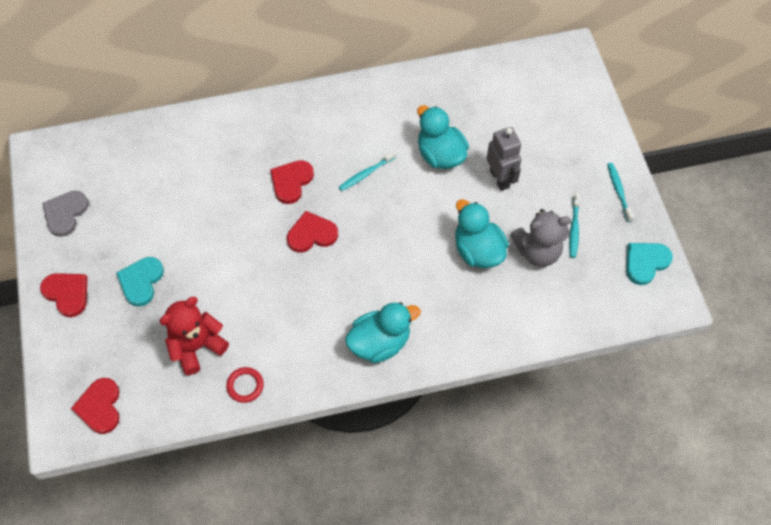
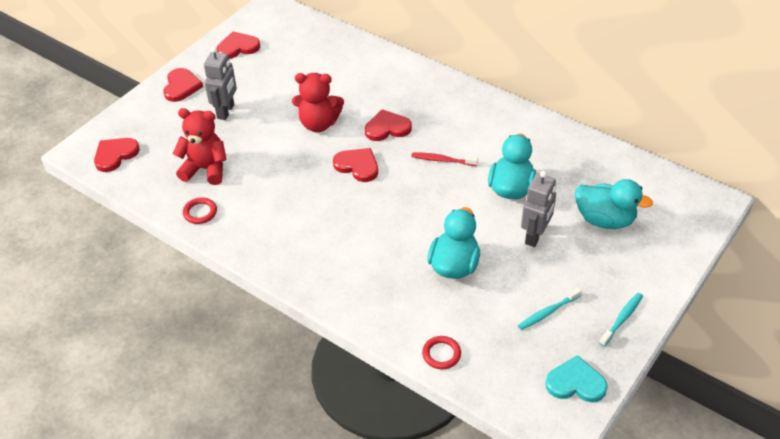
camera: 50 degrees right, 15 degrees down
grey heart [42,191,89,237] -> red heart [217,31,260,59]
turquoise heart [116,257,164,307] -> grey robot [204,47,237,120]
turquoise toothbrush [339,150,396,191] -> red toothbrush [411,152,478,166]
turquoise duck [345,302,421,363] -> turquoise duck moved to [575,179,653,229]
grey teddy bear [510,209,571,267] -> none
none -> red teddy bear [292,73,344,132]
none -> red ring [422,336,461,369]

